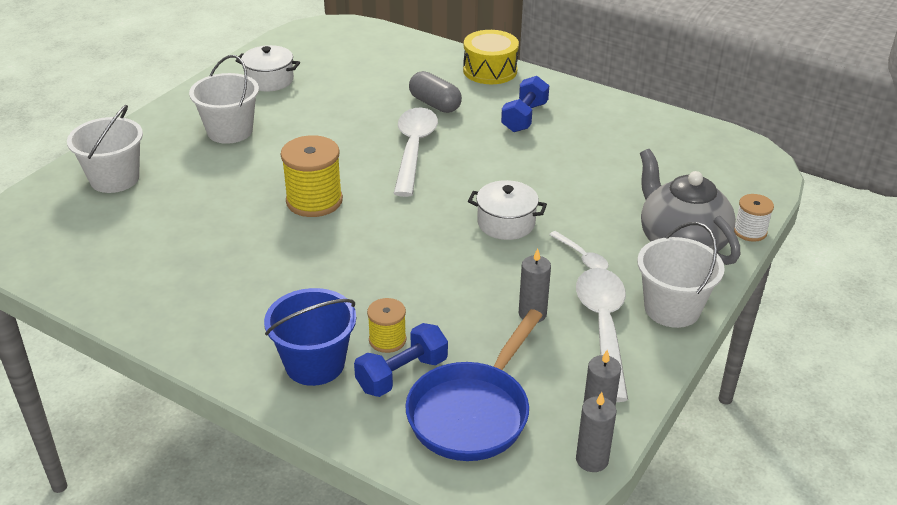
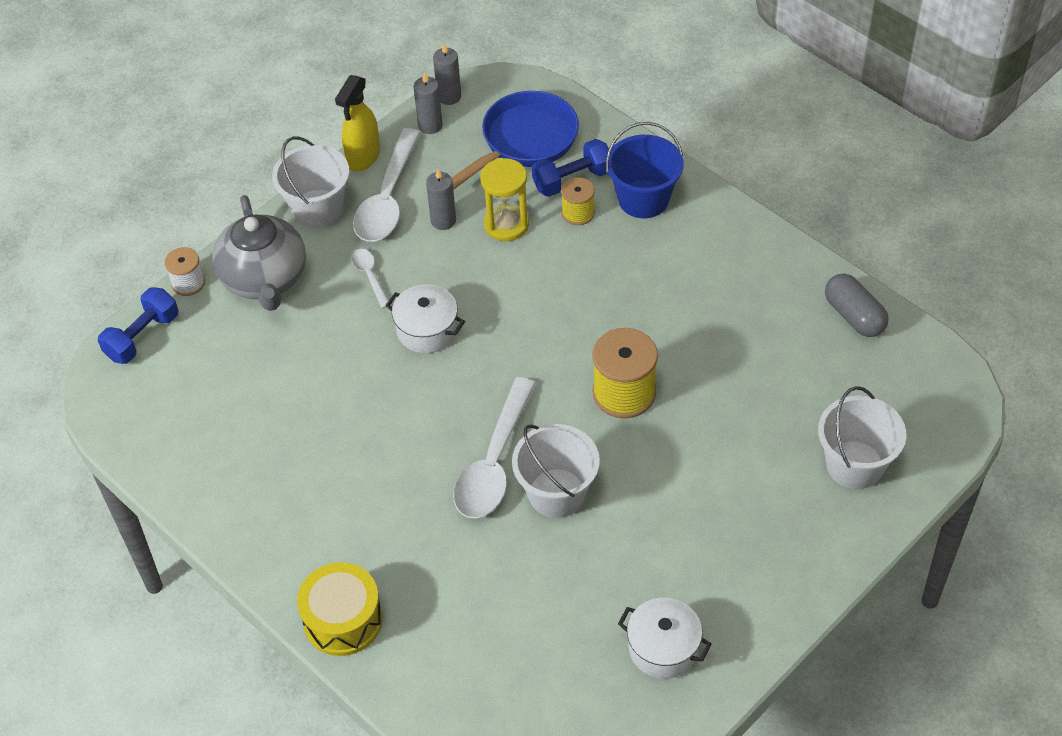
camera: 165 degrees left, 15 degrees up
white bucket [189,55,259,144] -> white bucket moved to [512,424,600,518]
grey capsule [409,71,462,113] -> grey capsule moved to [825,273,889,337]
blue dumbbell [501,76,549,132] -> blue dumbbell moved to [98,287,178,364]
none -> yellow spray bottle [335,75,380,172]
none -> yellow hourglass [480,158,529,241]

